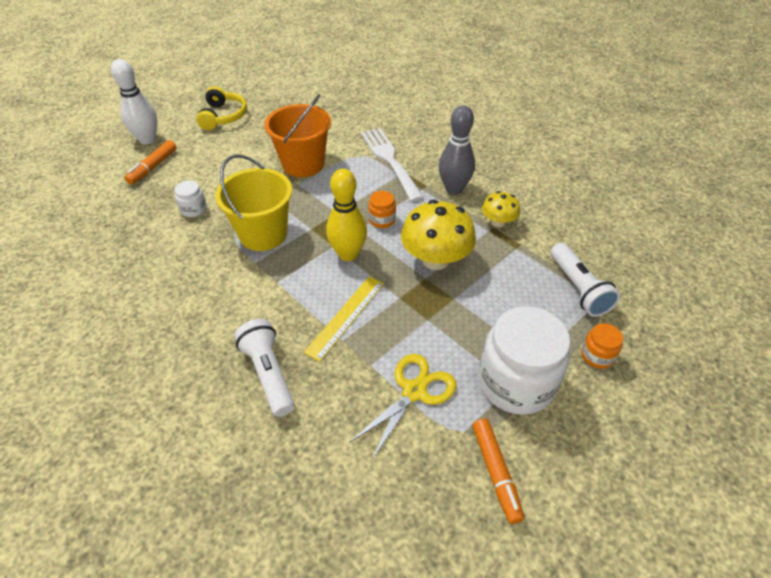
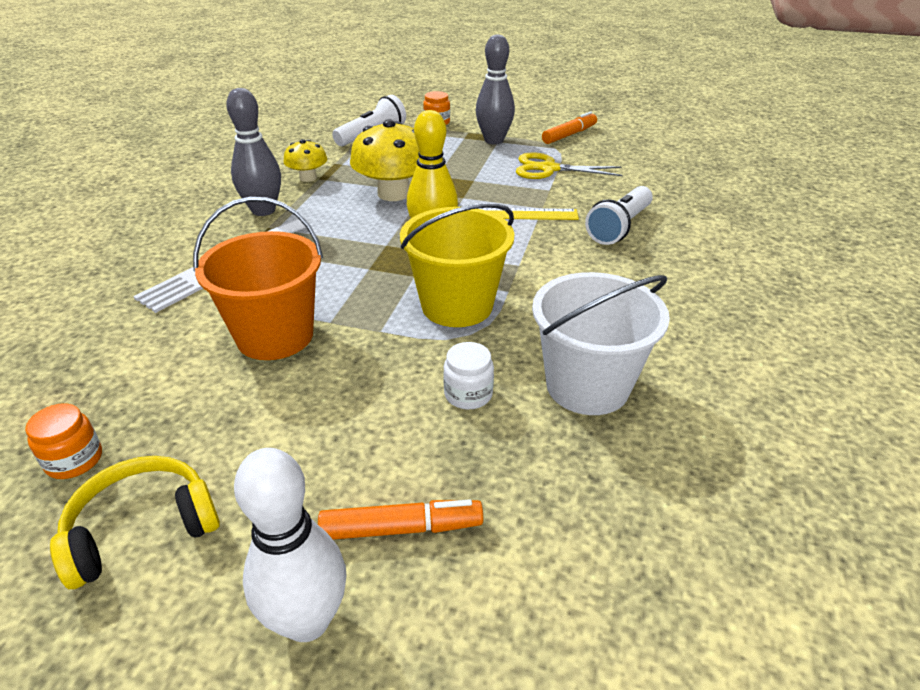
camera: 120 degrees left, 10 degrees down
orange jar [368,191,396,228] -> orange jar moved to [25,403,102,479]
white jar [479,306,570,415] -> grey bowling pin [476,34,515,144]
none -> white bucket [532,272,670,415]

